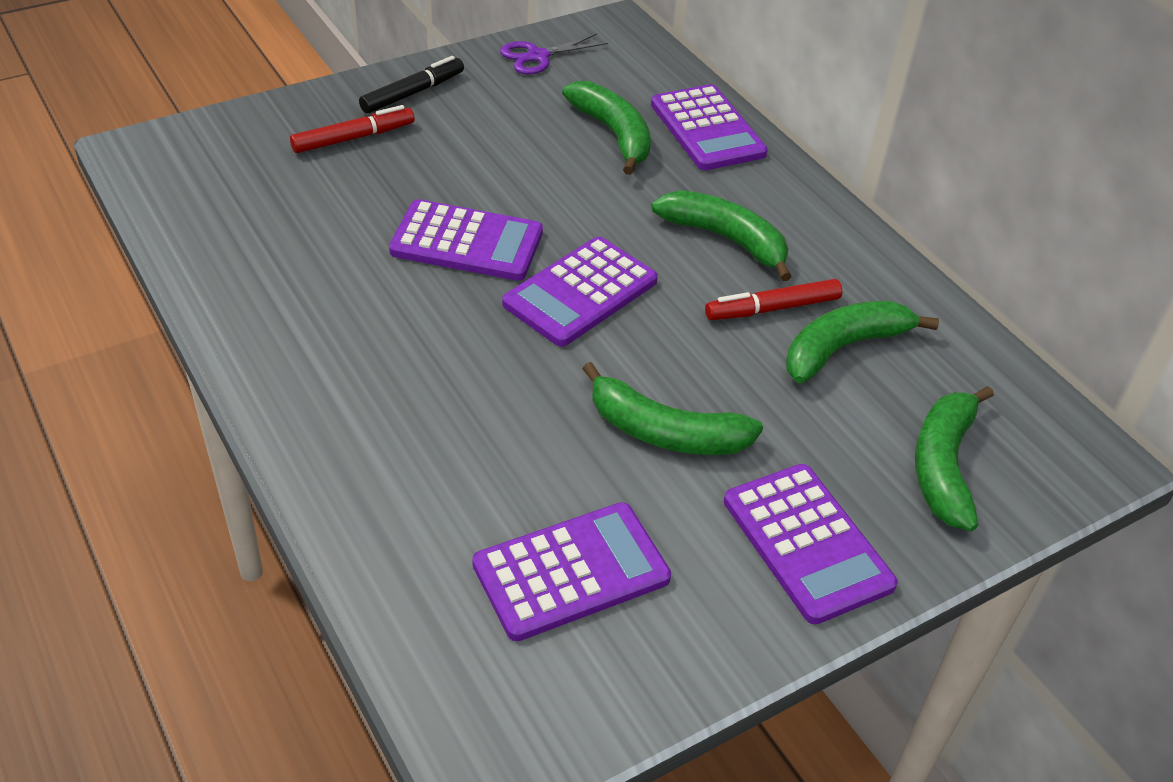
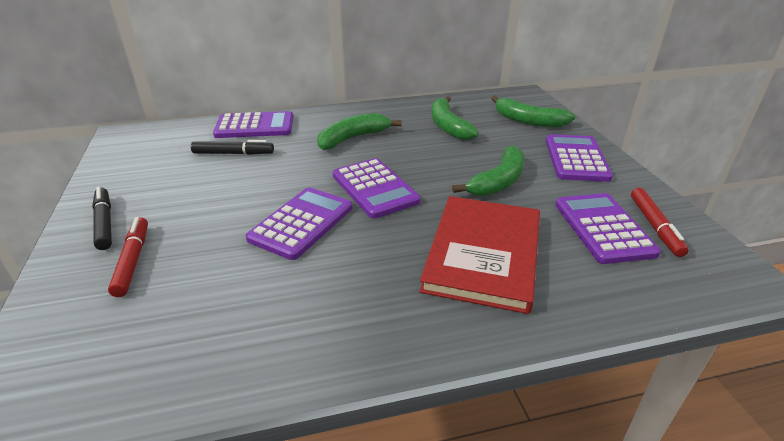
camera: 70 degrees left, 10 degrees down
purple scissors [500,33,608,74] -> none
green banana [562,81,651,175] -> black marker [191,140,274,155]
red marker [705,279,842,320] -> red marker moved to [631,188,689,257]
purple calculator [724,464,898,625] -> purple calculator turned 75 degrees counterclockwise [546,134,613,182]
none -> red book [419,196,540,314]

